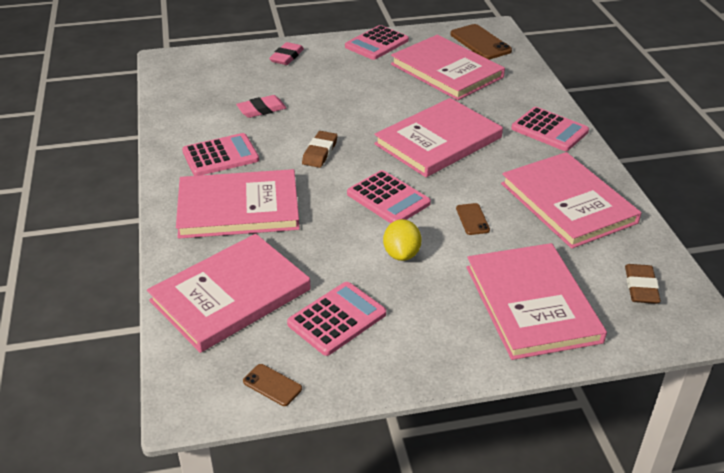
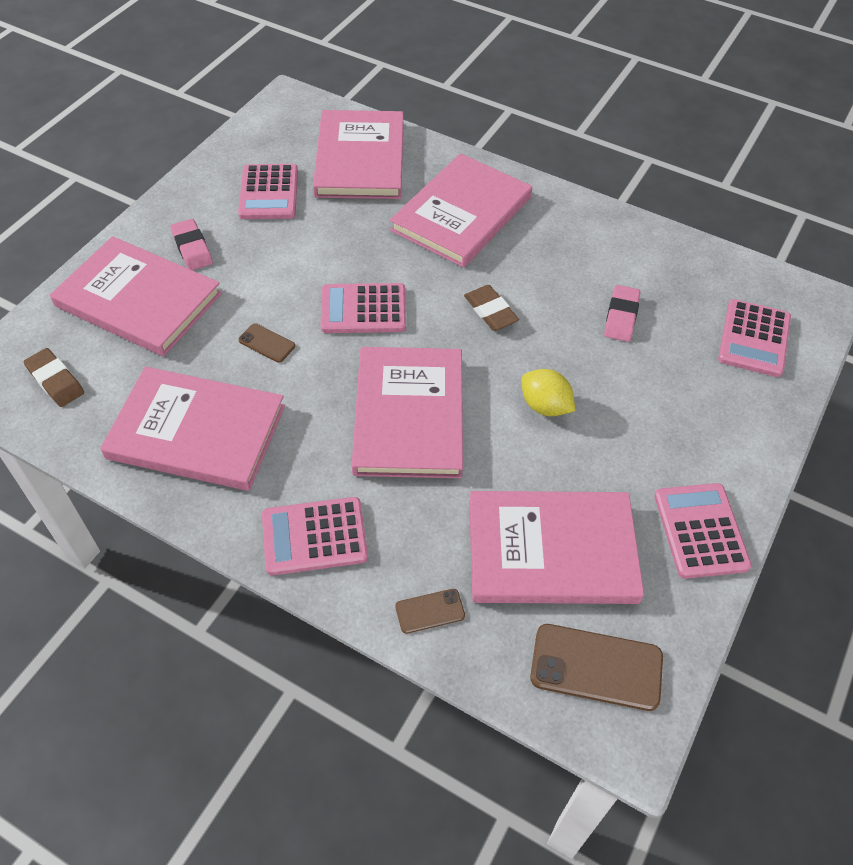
camera: 130 degrees right, 15 degrees up
pink calculator [182,133,259,176] -> pink calculator moved to [718,299,791,377]
brown phone [243,364,302,406] -> brown phone moved to [396,589,465,634]
pink eraser [269,42,304,65] -> pink eraser moved to [170,219,213,270]
yellow lemon [383,219,422,261] -> yellow lemon moved to [521,369,575,416]

